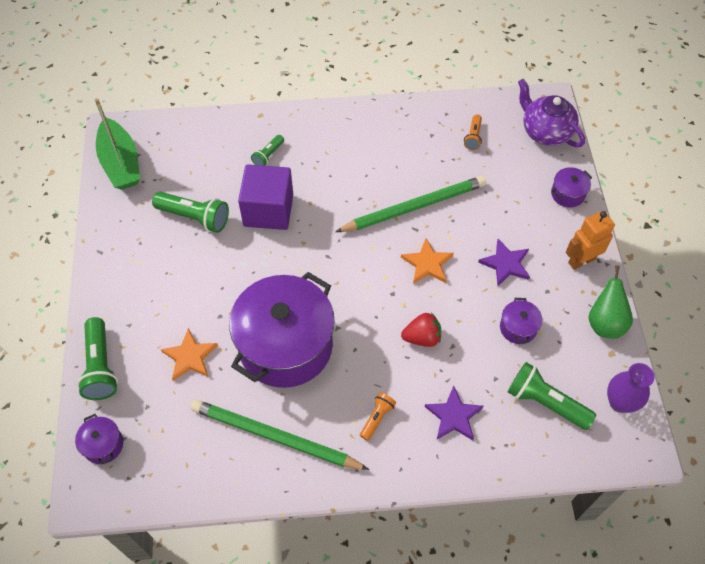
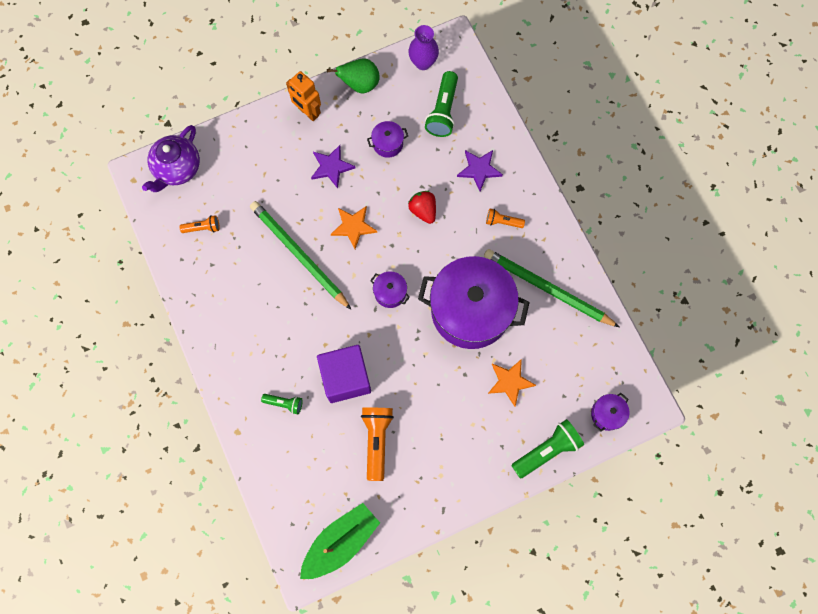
camera: 110 degrees left, 15 degrees up
green flashlight [152,192,229,233] -> orange flashlight [361,408,394,481]
green pencil [191,400,369,470] -> green pencil turned 120 degrees clockwise [484,249,619,327]
purple pot [551,167,592,208] -> purple pot moved to [370,271,410,308]

